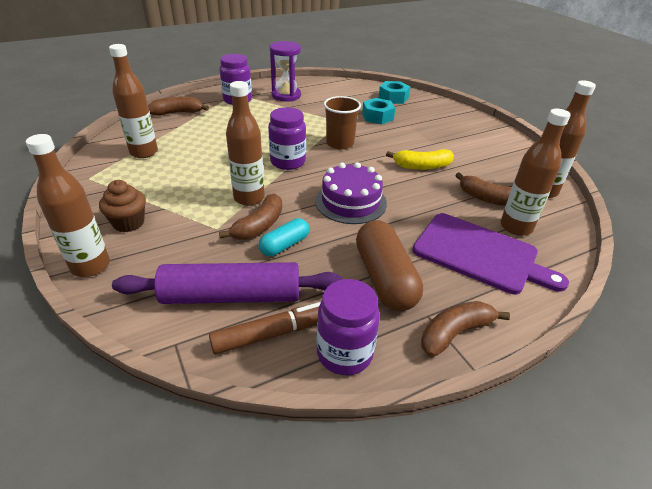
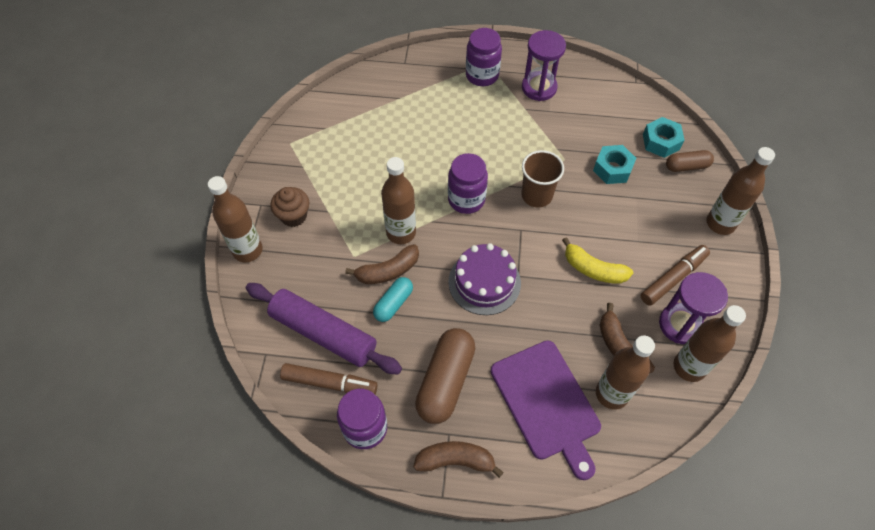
camera: 35 degrees right, 20 degrees up
brown bottle [109,44,158,158] -> brown bottle moved to [706,147,775,235]
brown banana [148,97,209,116] -> none
turquoise capsule [259,218,309,256] -> turquoise capsule turned 45 degrees counterclockwise [373,277,413,322]
none -> brown marker [641,245,710,306]
none -> purple hourglass [659,272,728,344]
none -> brown capsule [666,150,714,172]

